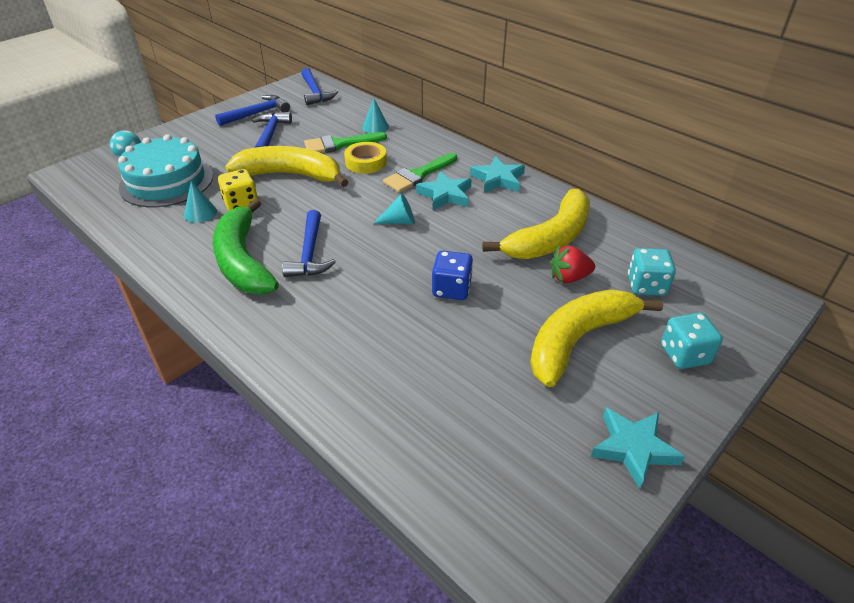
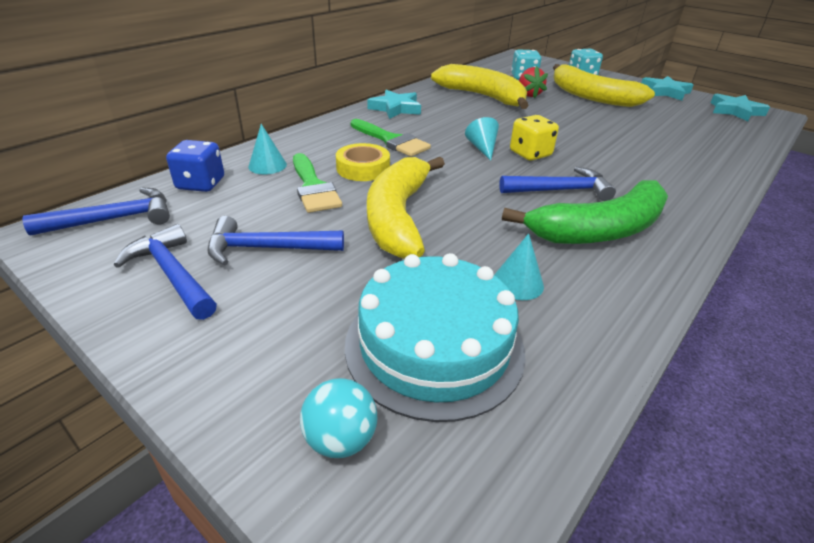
camera: 95 degrees left, 5 degrees down
yellow dice [218,169,258,211] -> yellow dice moved to [510,115,559,161]
turquoise star [416,171,472,210] -> turquoise star moved to [711,94,770,121]
blue dice [432,251,473,300] -> blue dice moved to [166,140,224,192]

